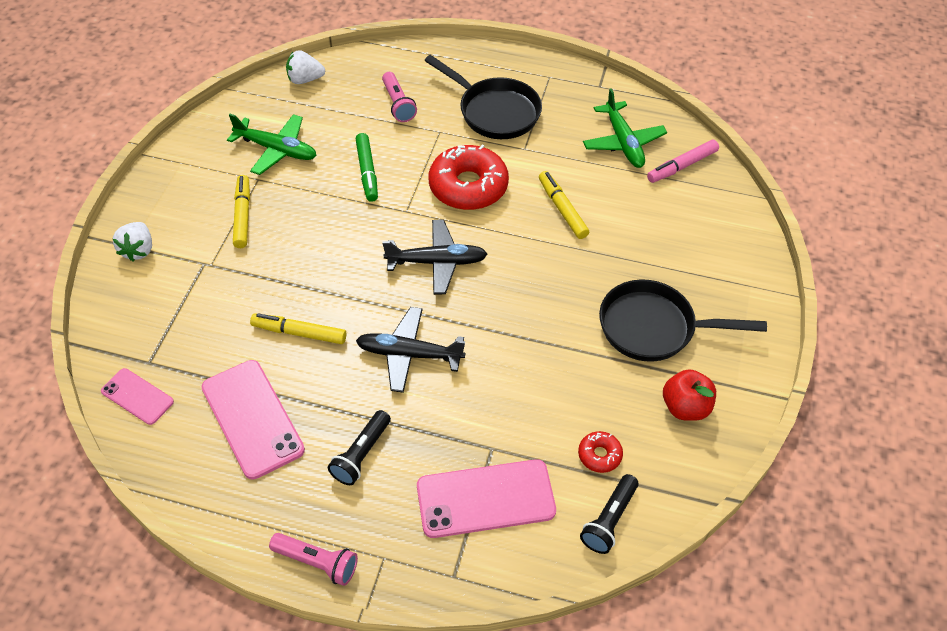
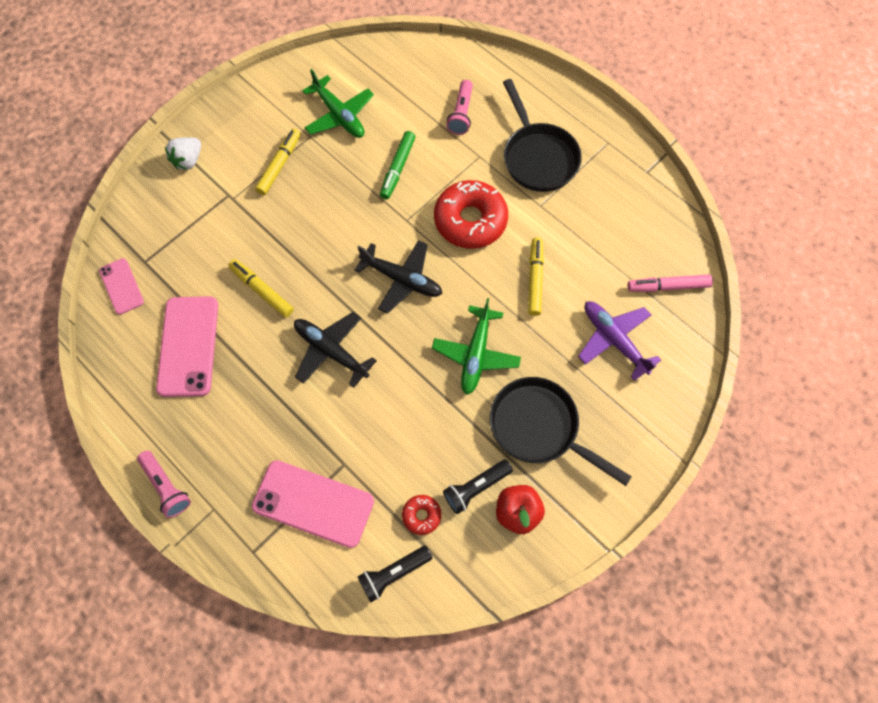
camera: 30 degrees right, 15 degrees up
white strawberry [286,50,325,84] -> none
black flashlight [328,410,391,485] -> black flashlight moved to [443,460,513,514]
green plane [583,88,667,168] -> green plane moved to [432,298,521,395]
none -> purple plane [578,301,661,381]

